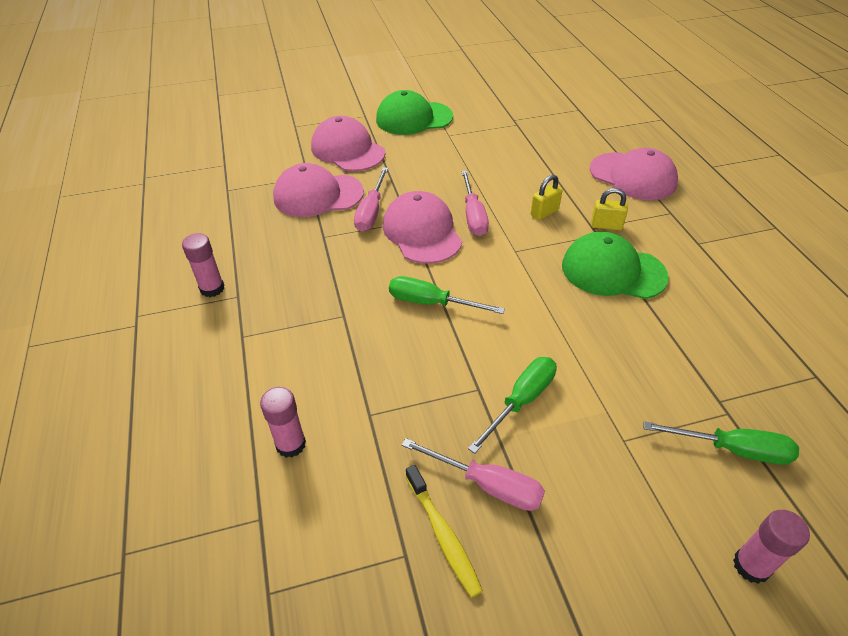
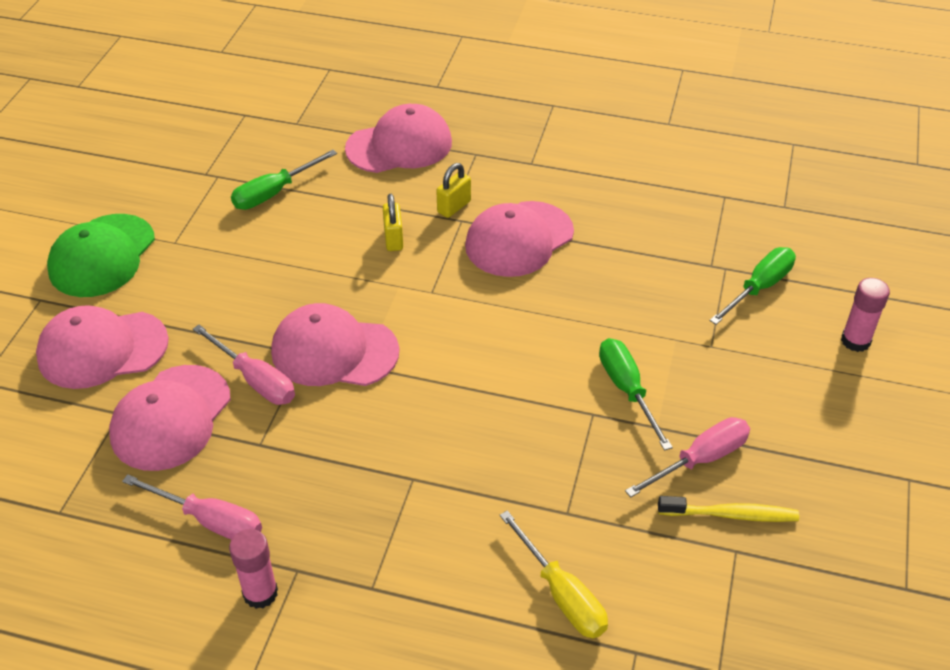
camera: 60 degrees left, 0 degrees up
pink glue stick [260,387,306,458] -> yellow screwdriver [500,510,608,638]
green screwdriver [389,276,505,314] -> green screwdriver moved to [231,150,337,210]
pink screwdriver [461,170,489,236] -> pink screwdriver moved to [122,474,262,540]
green cap [562,231,669,299] -> pink cap [465,201,574,277]

